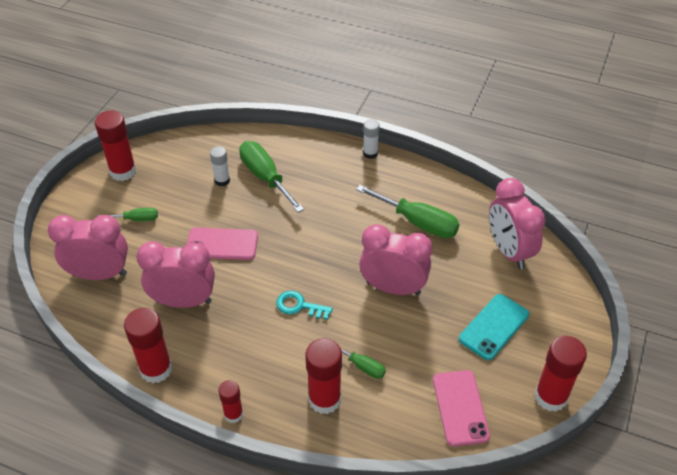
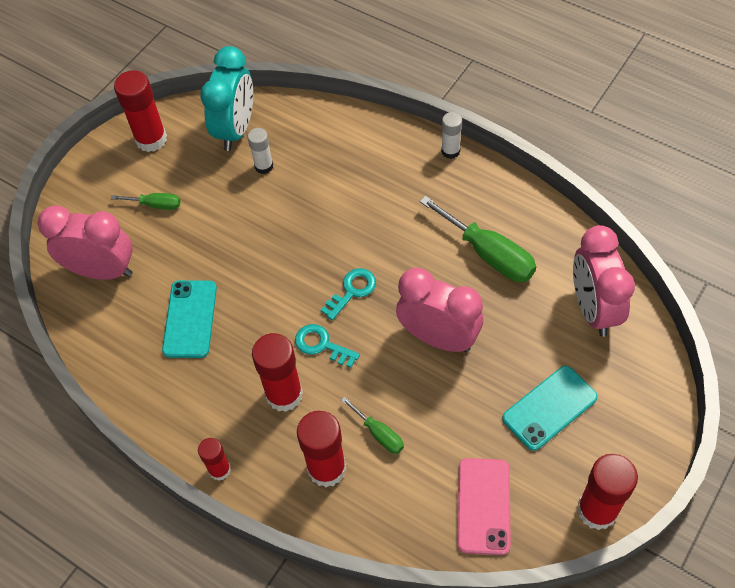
camera: 15 degrees right, 10 degrees up
red glue stick [124,308,172,383] -> red glue stick moved to [252,333,303,412]
pink clock [136,242,215,308] -> turquoise phone [162,280,217,358]
pink phone [187,227,258,260] -> none
green screwdriver [239,141,304,213] -> none
none -> turquoise clock [200,46,253,151]
none -> turquoise key [321,268,376,320]

